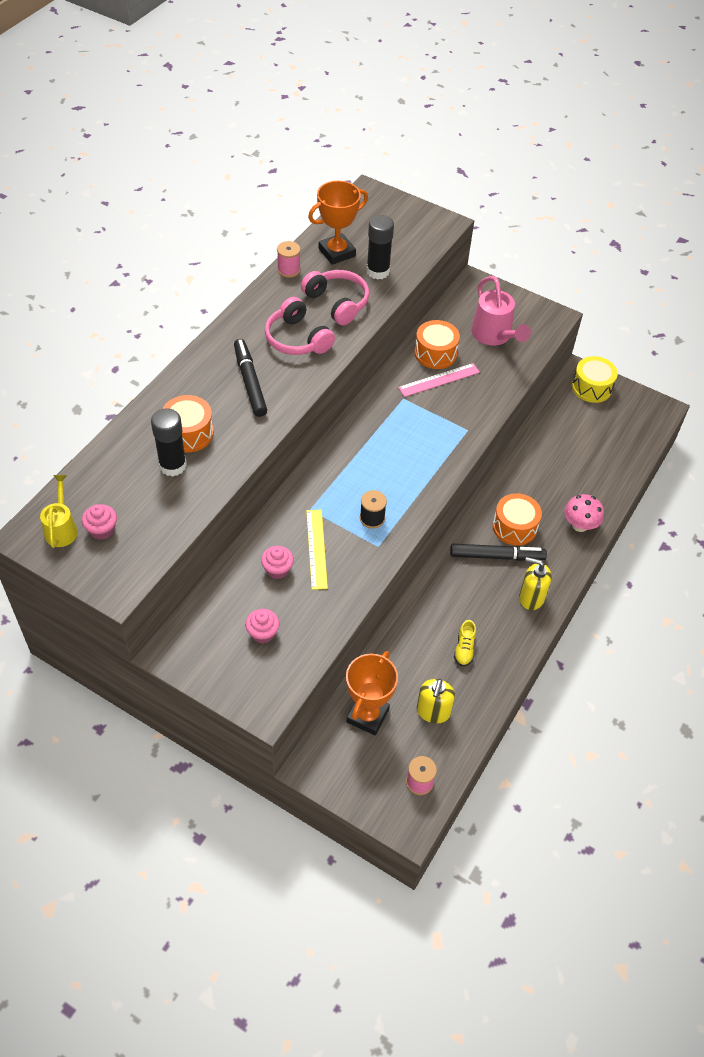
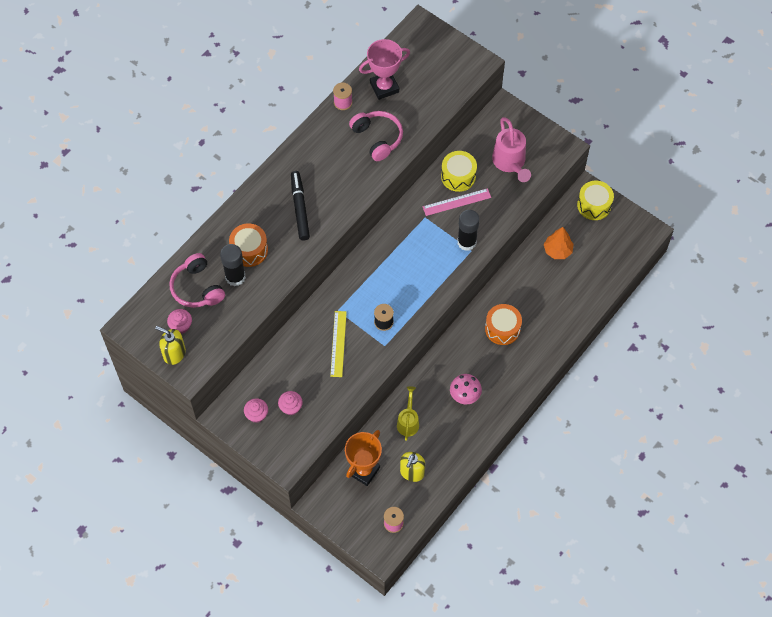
camera: 10 degrees right, 10 degrees up
yellow watering can [40,475,78,548] -> yellow watering can moved to [397,386,419,441]
pink cupcake [261,546,294,579] -> pink cupcake moved to [244,398,268,423]
pink headphones [265,297,335,355] -> pink headphones moved to [170,253,225,308]
orange trophy [308,181,368,265] -> pink trophy [359,39,410,100]
black glue stick [366,215,394,280] -> black glue stick moved to [457,210,480,251]
orange drum [414,320,460,369] -> yellow drum [441,151,477,192]
black marker [450,544,547,561] -> none
yellow shoe [454,620,476,666] -> none
yellow soap dispenser [519,557,552,610] -> yellow soap dispenser moved to [155,326,186,365]
pink mushroom [564,494,604,532] -> pink mushroom moved to [450,374,482,404]
none -> orange tree [544,227,574,259]

